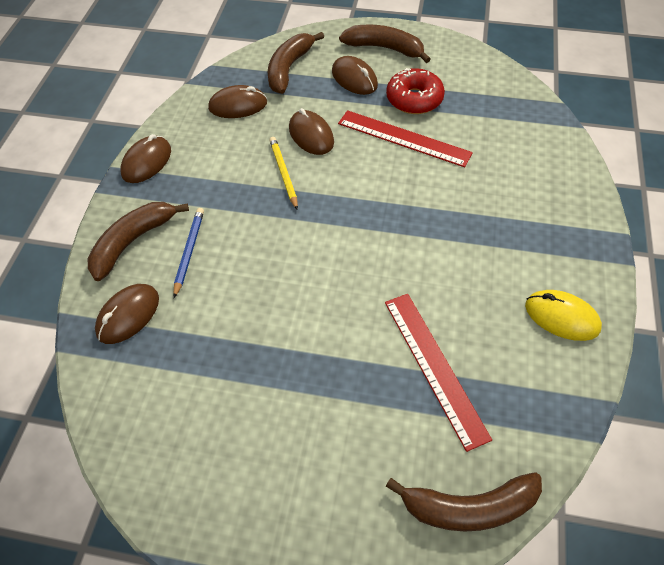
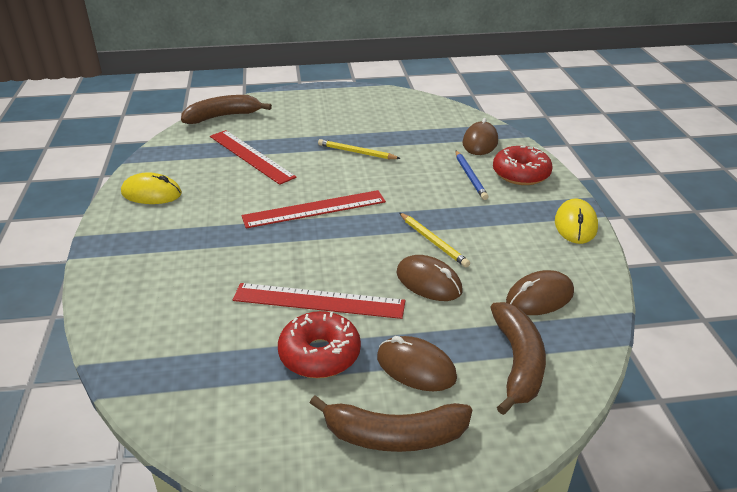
camera: 160 degrees right, 20 degrees down
brown banana [88,202,189,281] -> red donut [493,146,553,185]
brown mouse [120,134,171,183] -> yellow mouse [555,199,598,244]
none -> red ruler [242,190,386,228]
none -> yellow pencil [318,139,401,159]

